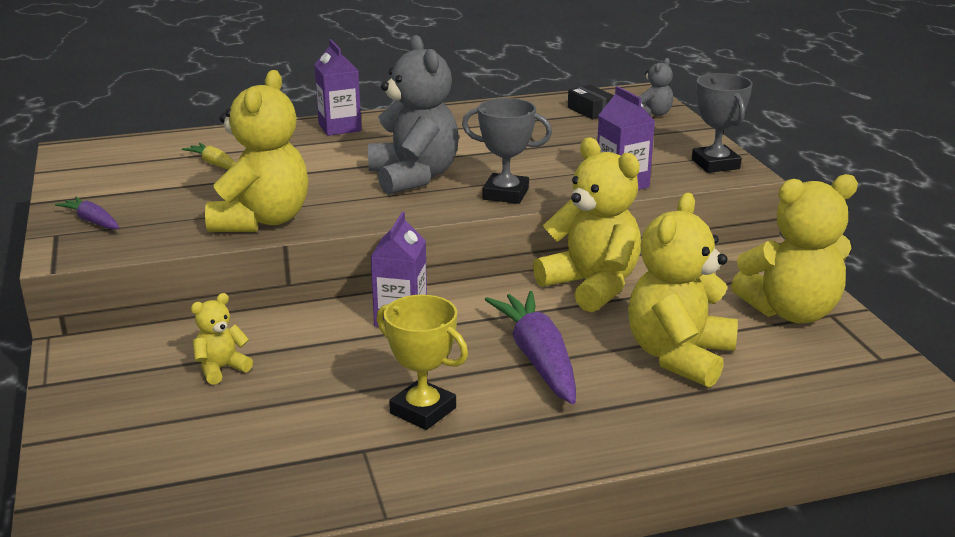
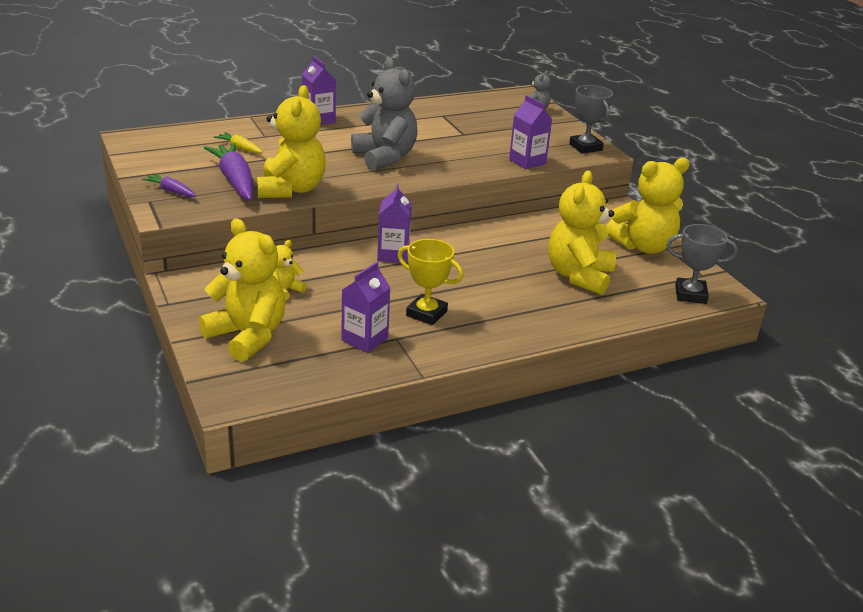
camera: 10 degrees left, 5 degrees up
grey trophy [462,98,552,204] -> grey trophy moved to [666,224,738,304]
purple carrot [485,291,576,404] -> purple carrot moved to [204,143,253,200]
yellow teddy bear [533,138,641,312] -> yellow teddy bear moved to [199,218,285,362]
black box [568,85,614,119] -> none
none -> purple carton [341,262,391,353]

